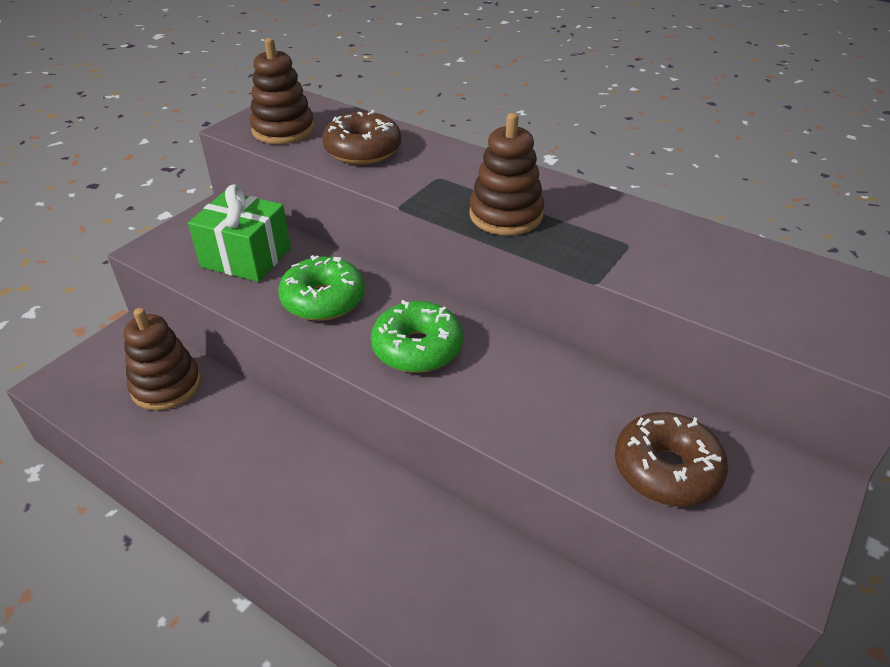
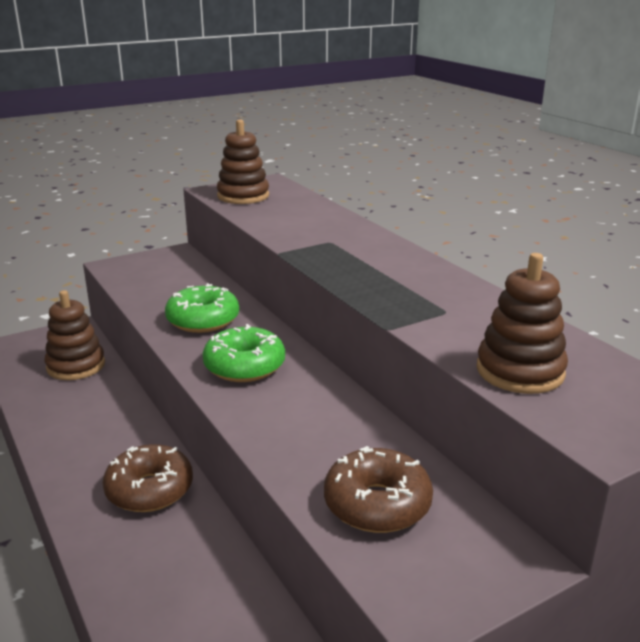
camera: 25 degrees right, 15 degrees down
green gift [188,184,291,282] -> none
brown donut [322,110,401,165] -> brown donut moved to [103,444,193,512]
brown stacking toy [469,113,544,235] -> brown stacking toy moved to [477,253,568,394]

